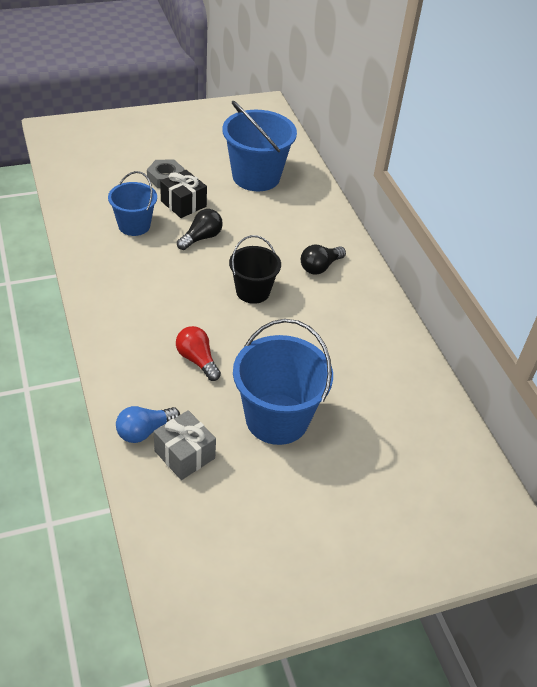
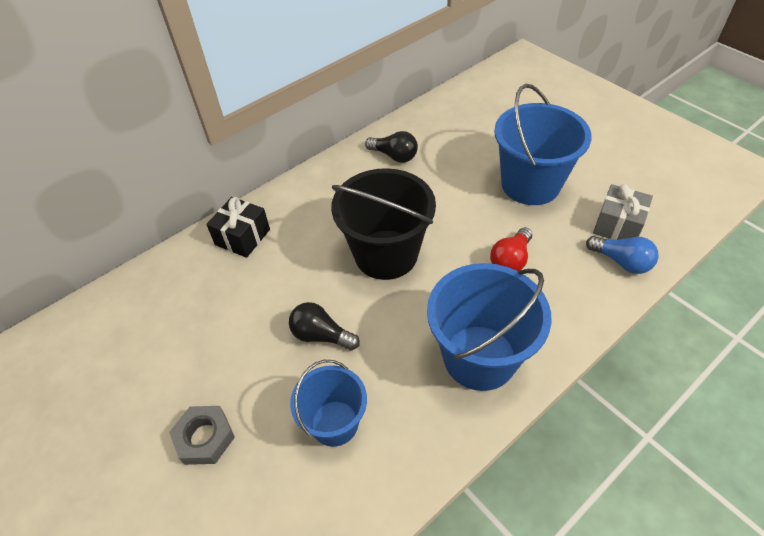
camera: 105 degrees left, 5 degrees up
black gift [160,170,207,218] -> black gift moved to [206,197,270,258]
blue bucket [222,101,297,191] -> blue bucket moved to [427,263,552,391]
black bucket [229,235,281,304] -> black bucket [331,168,436,280], size x1.63
black light bulb [301,245,346,275] -> black light bulb moved to [365,131,418,163]

